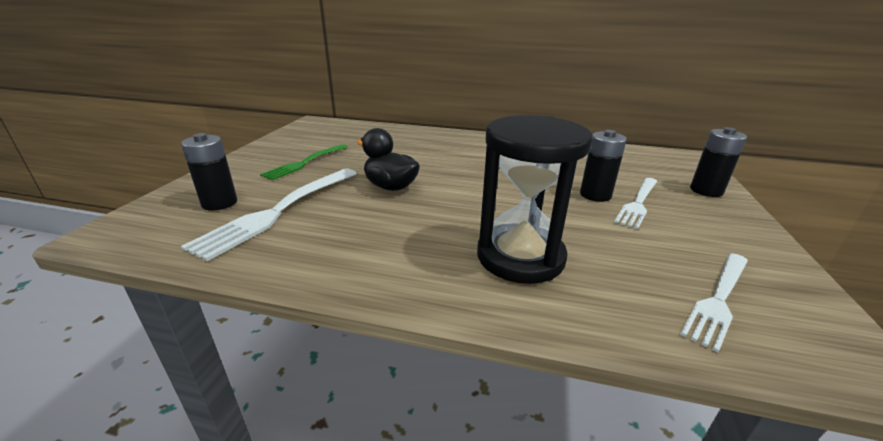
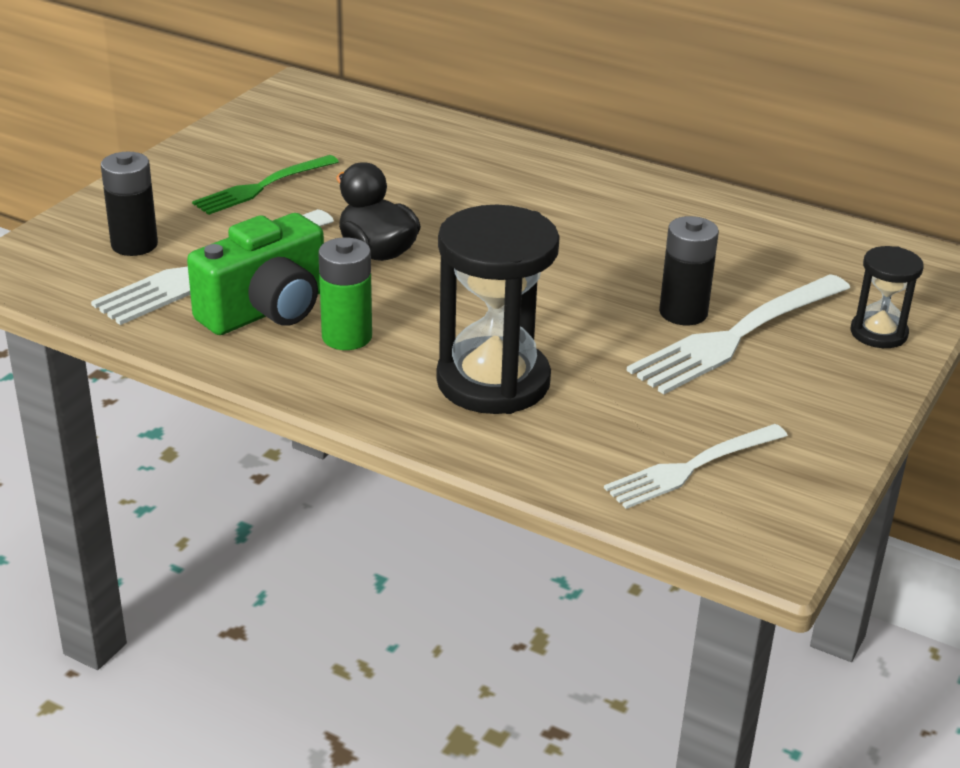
camera: 15 degrees right, 5 degrees up
white fork [614,178,657,229] -> white fork [627,274,850,394], size x1.54
black battery [690,127,747,197] -> black hourglass [851,246,924,348]
none -> green camera [187,213,324,335]
none -> green battery [318,237,372,350]

